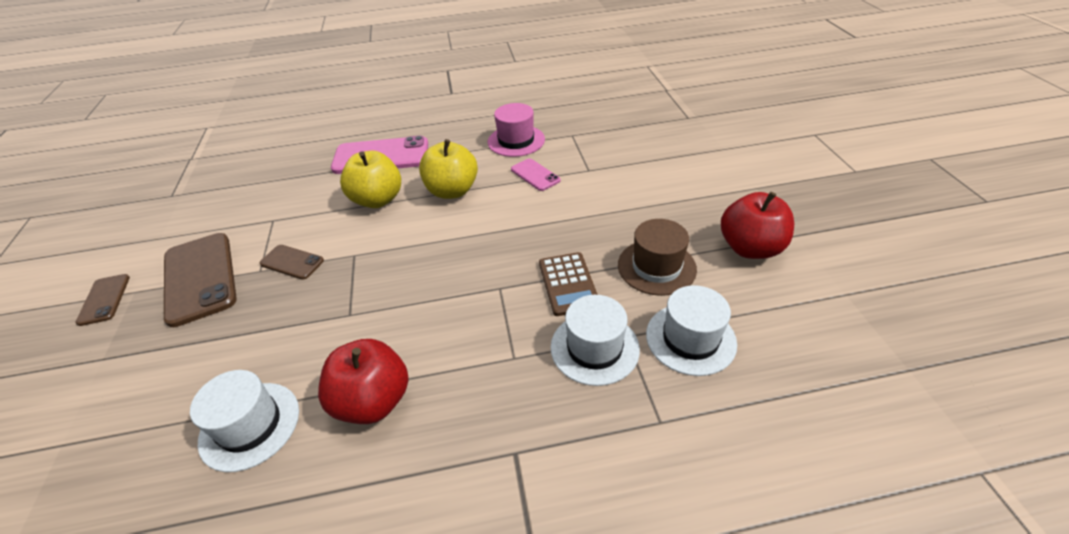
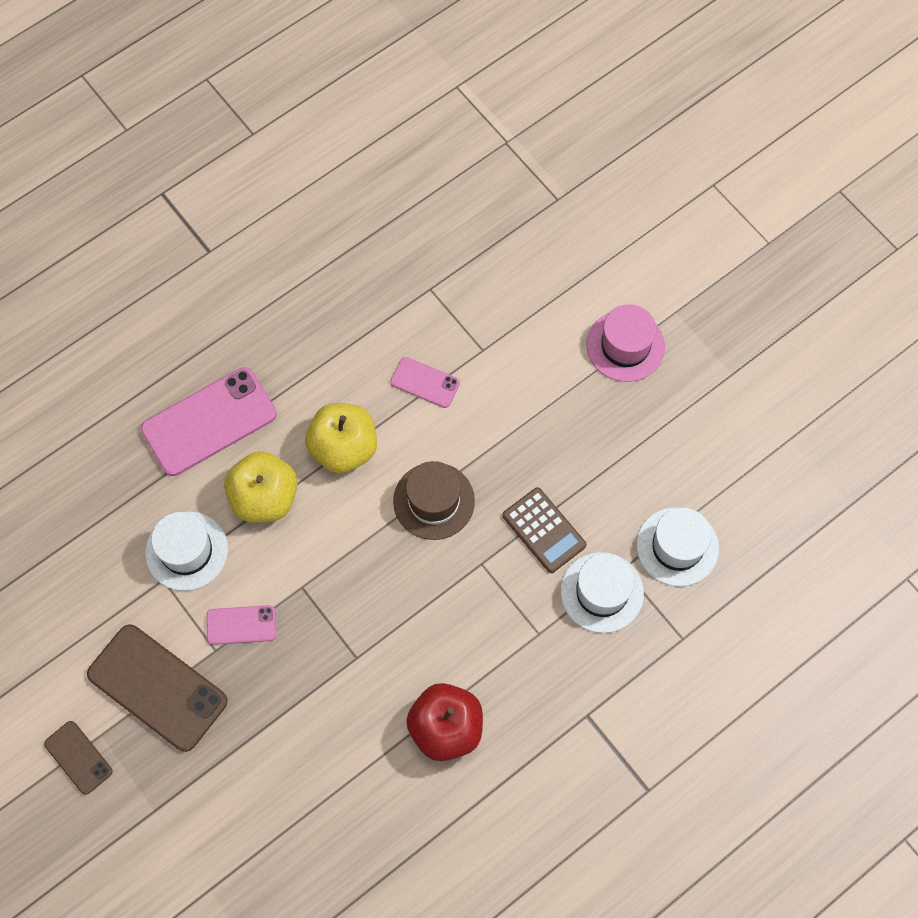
camera: 30 degrees left, 25 degrees up
white hat [190,370,299,472] -> white hat moved to [145,512,228,591]
brown phone [260,245,324,280] -> pink phone [207,605,276,645]
pink hat [488,103,545,157] -> pink hat moved to [586,304,665,382]
brown hat [618,219,697,296] -> brown hat moved to [393,461,475,540]
red apple [721,192,794,259] -> none

